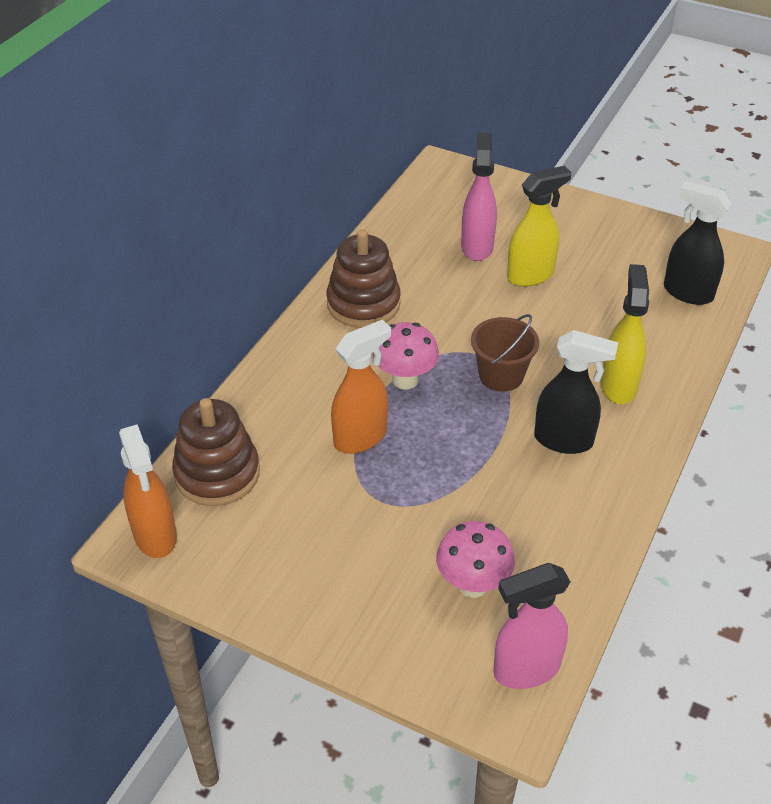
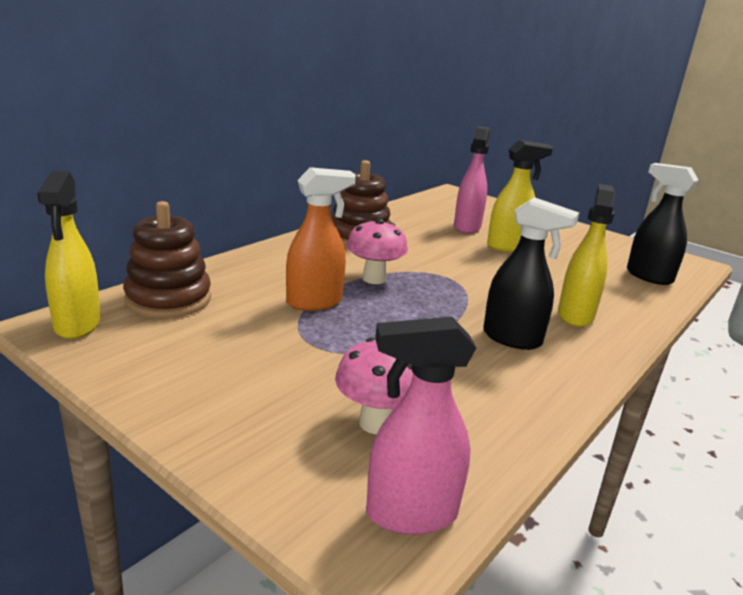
camera: 10 degrees right, 20 degrees down
orange spray bottle [119,424,177,558] -> yellow spray bottle [37,171,101,339]
brown bucket [471,314,539,392] -> none

